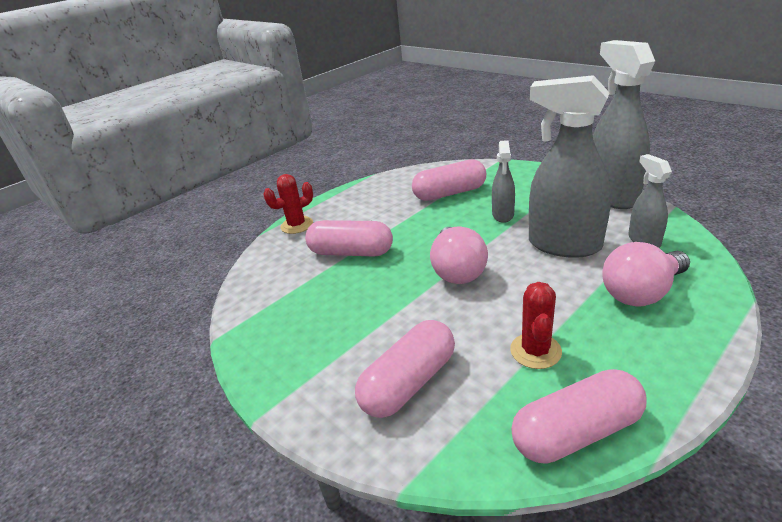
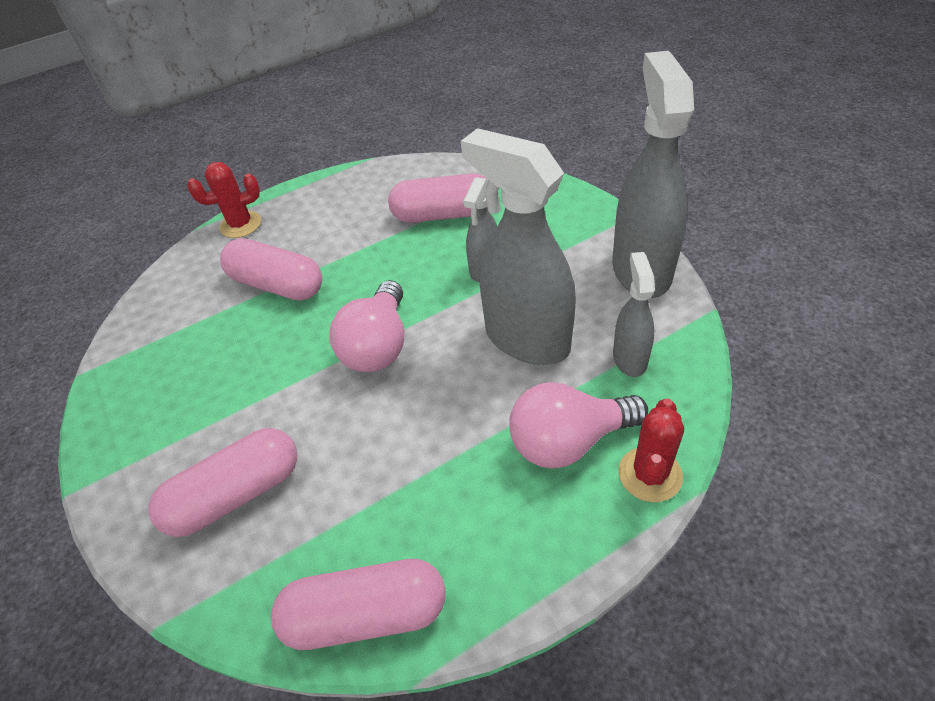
camera: 15 degrees right, 15 degrees up
red cactus [510,282,562,369] -> red cactus moved to [619,398,684,502]

